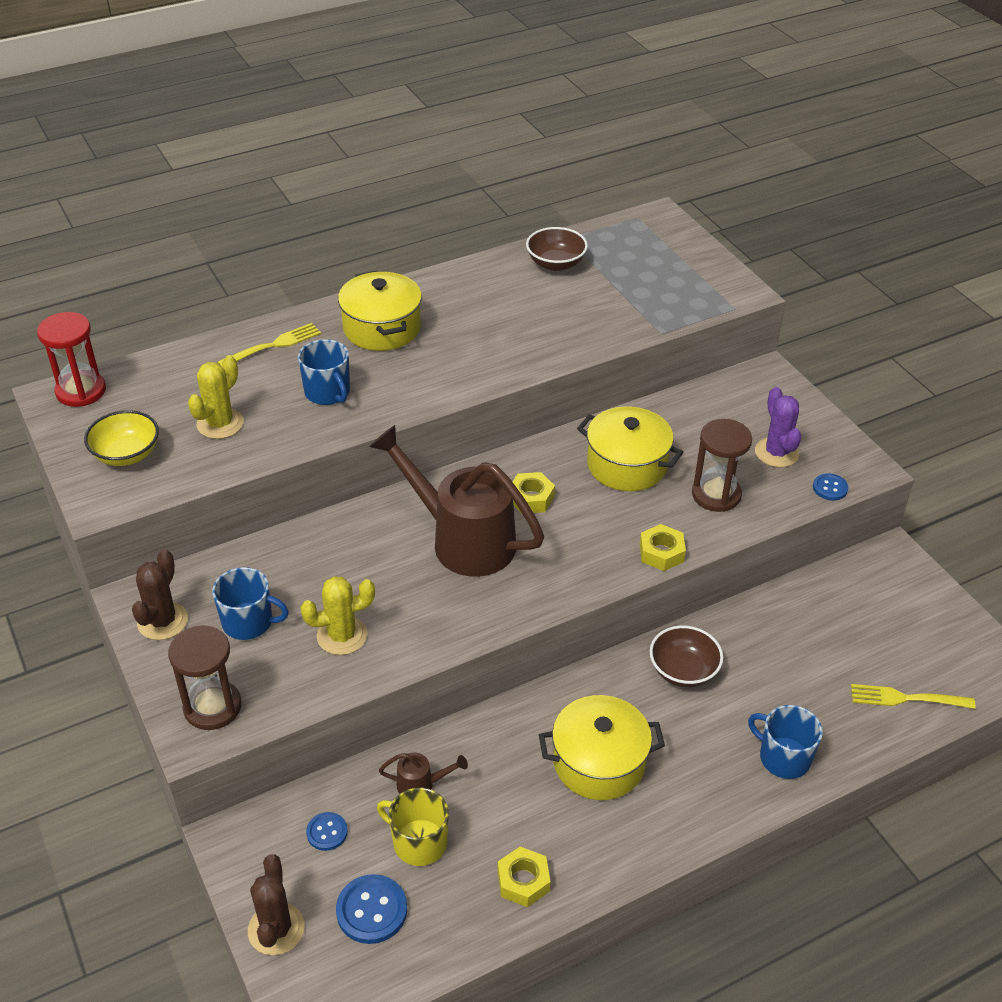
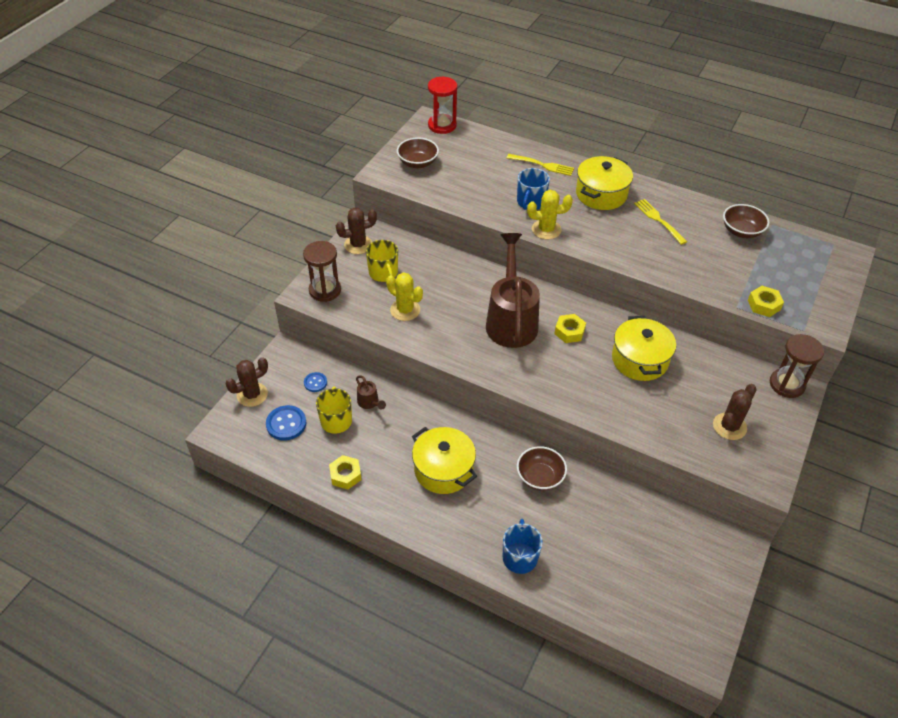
camera: 55 degrees right, 5 degrees up
yellow bowl [84,410,159,466] -> brown bowl [397,138,439,168]
yellow cactus [188,355,244,439] -> yellow cactus moved to [527,190,573,240]
blue mug [212,567,289,640] -> yellow mug [366,240,398,282]
yellow nut [639,524,686,571] -> yellow nut moved to [748,286,784,317]
brown hourglass [692,419,752,512] -> brown hourglass moved to [770,334,824,398]
purple cactus [755,387,801,467] -> brown cactus [713,384,757,440]
blue button [813,473,849,501] -> none
yellow fork [851,684,976,709] -> yellow fork moved to [634,199,687,245]

